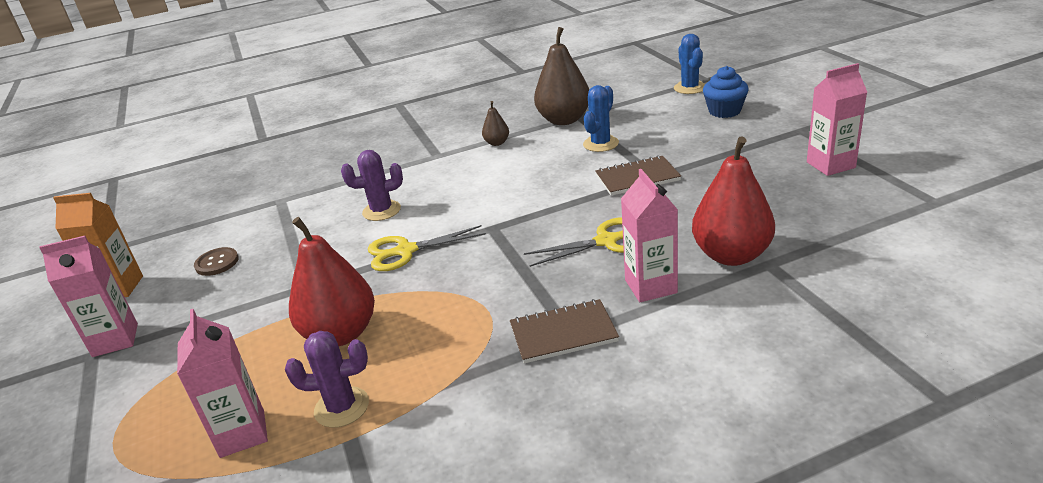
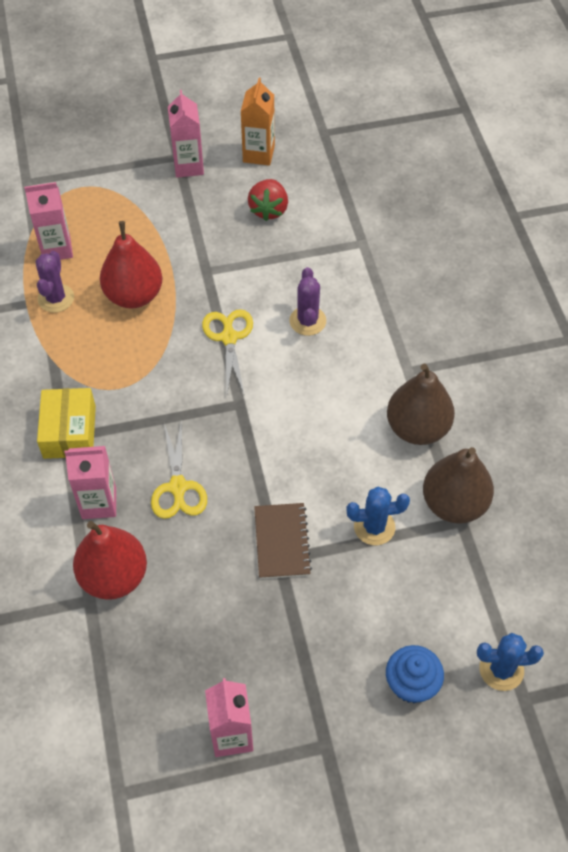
camera: 95 degrees right, 25 degrees up
brown button [194,247,239,276] -> red strawberry [248,179,288,221]
brown pear [482,101,509,146] -> brown pear [387,364,455,445], size x2.12
brown notebook [510,299,619,363] -> yellow box [37,388,96,459]
blue cactus [583,85,619,152] -> blue cactus turned 45 degrees counterclockwise [346,486,410,545]

